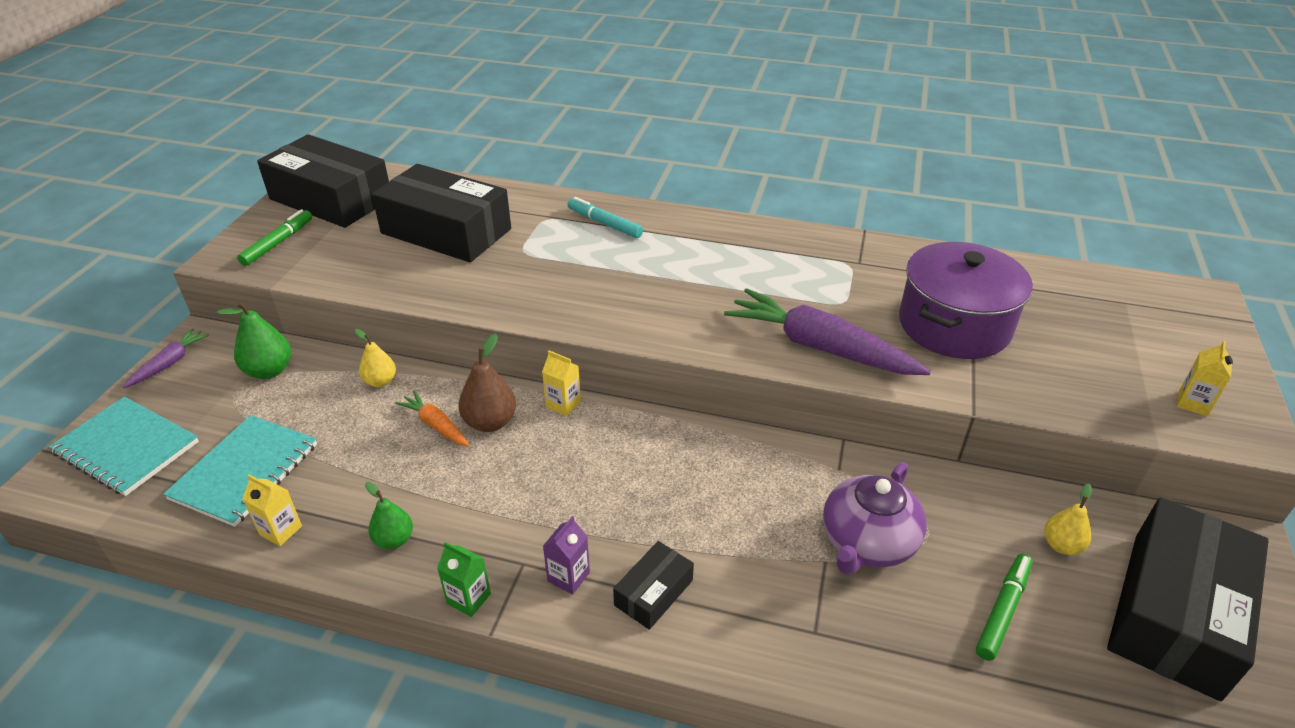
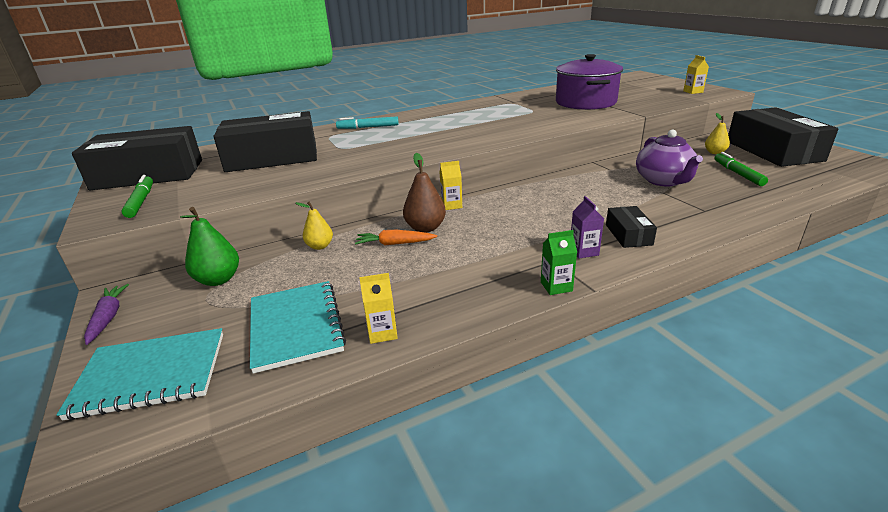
camera: 40 degrees left, 10 degrees down
green pear [365,482,413,549] -> none
purple carrot [724,288,931,375] -> none

